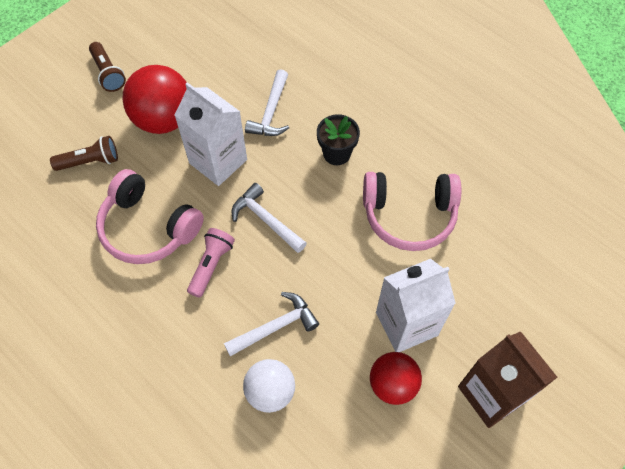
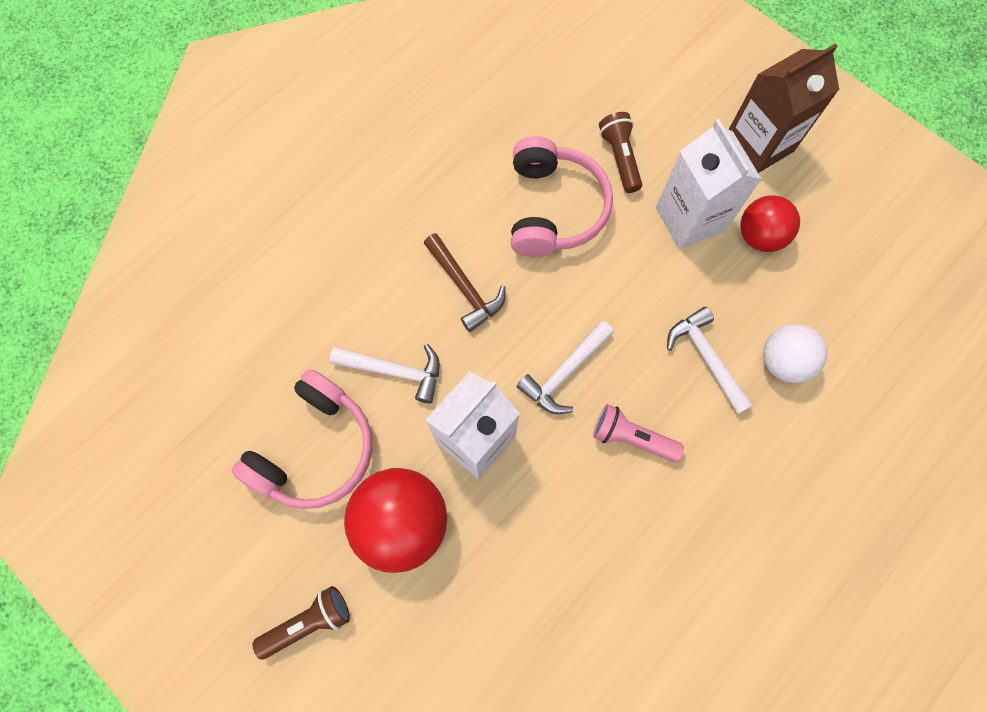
camera: 90 degrees left, 10 degrees up
brown flashlight [50,136,118,171] -> brown flashlight moved to [599,112,642,193]
pink headphones [96,169,204,264] -> pink headphones moved to [232,369,373,509]
black flower pot [317,114,360,165] -> brown hammer [424,233,506,332]

